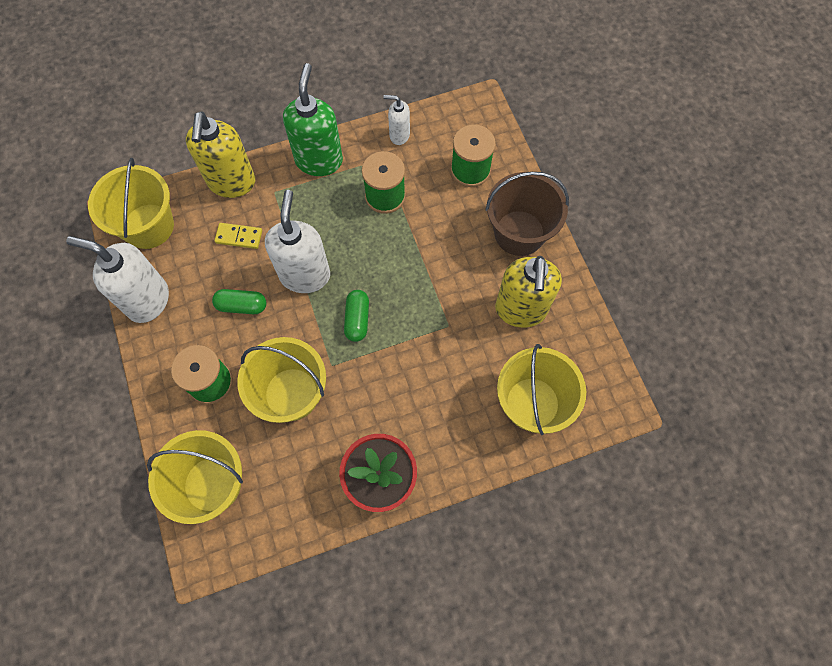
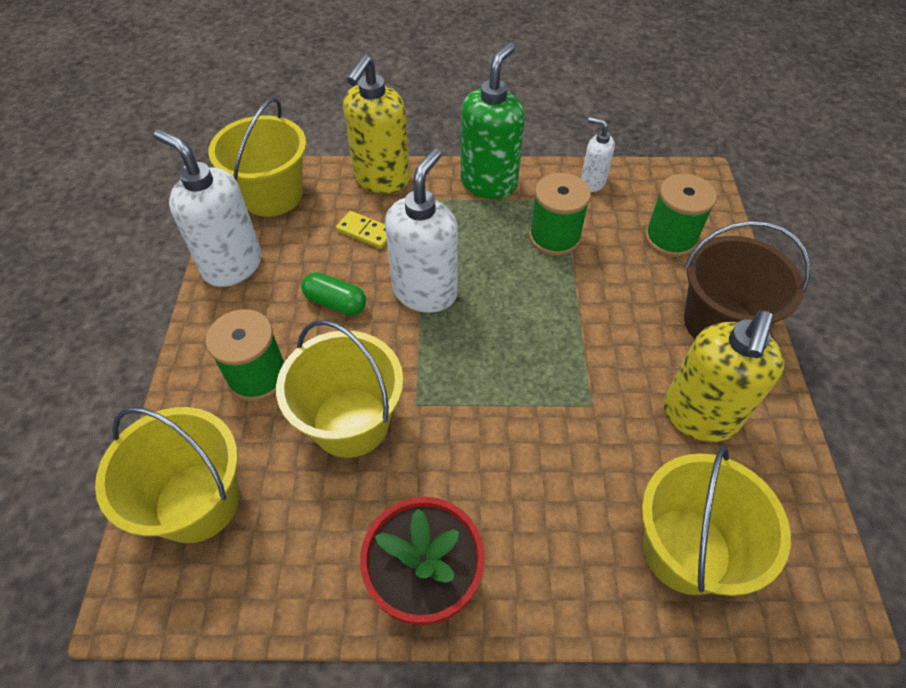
camera: 20 degrees right, 15 degrees down
green capsule [344,290,369,342] -> none

